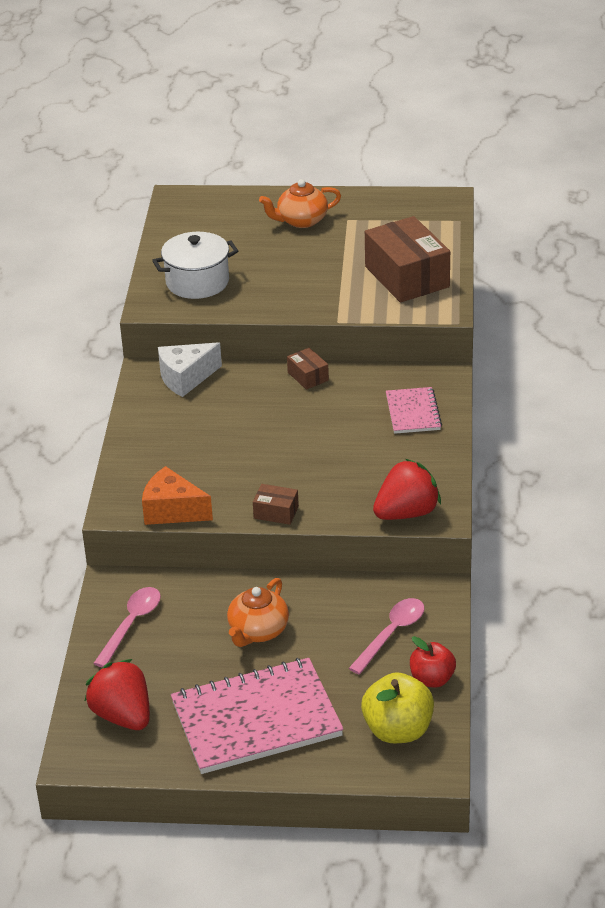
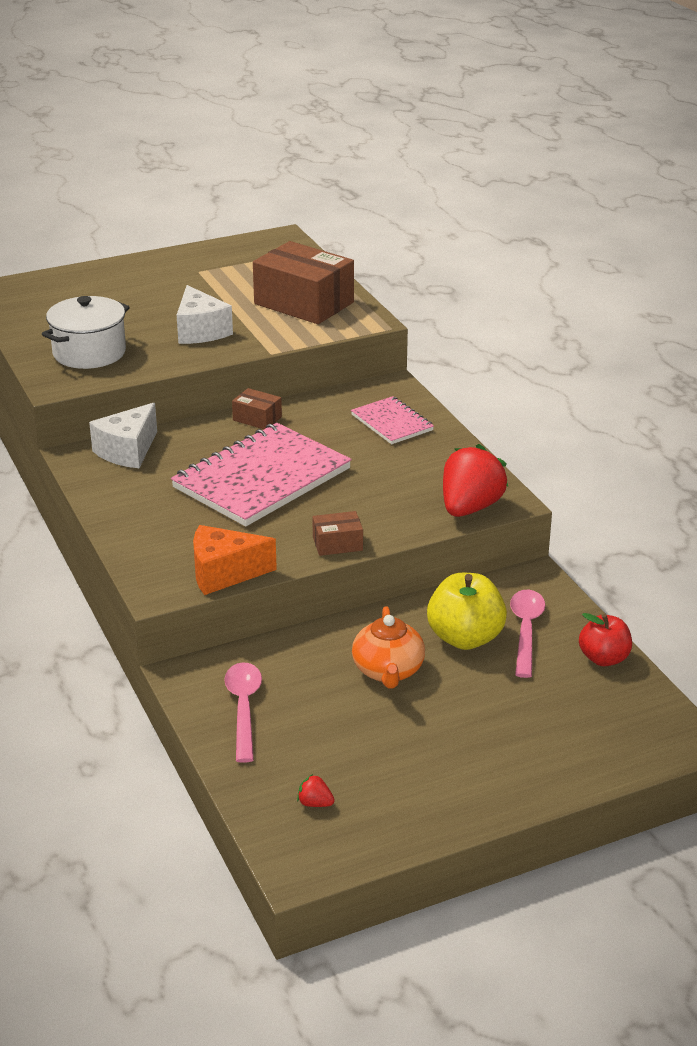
camera: 30 degrees left, 5 degrees down
red strawberry [85,659,150,730] -> red strawberry [297,774,335,807], size x0.40
pink notebook [171,658,344,774] -> pink notebook moved to [171,423,352,527]
orange teapot [259,179,341,228] -> none
yellow apple [361,672,434,743] -> yellow apple moved to [427,573,507,650]
none -> white cheese [177,285,233,344]

